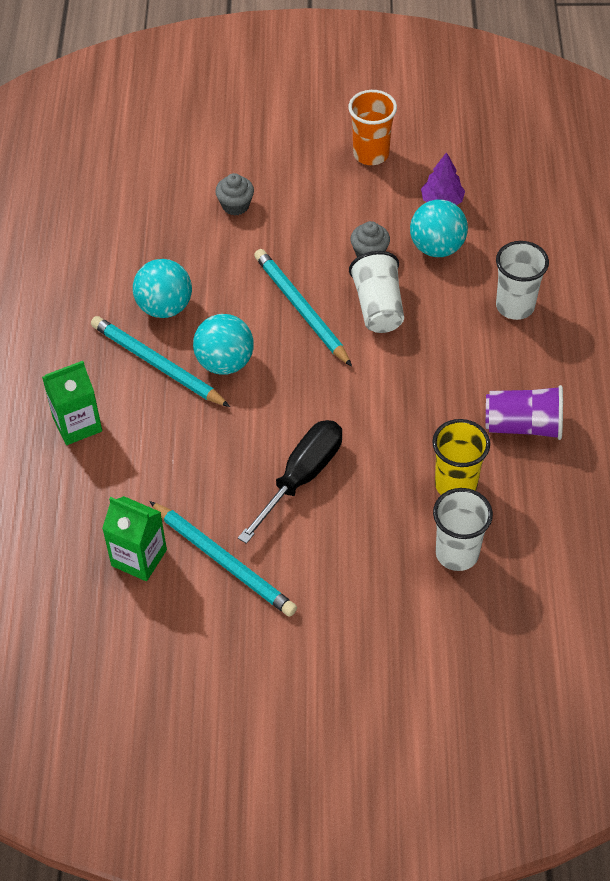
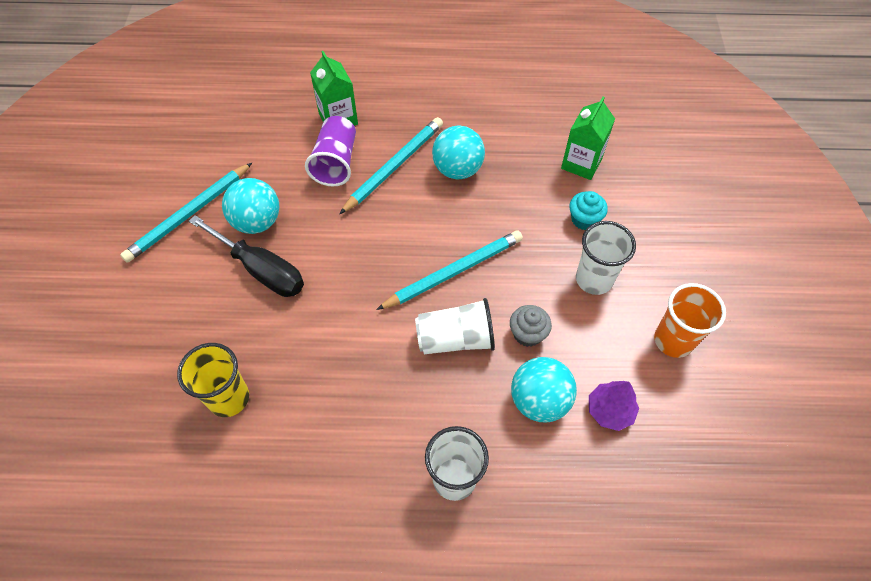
camera: 90 degrees right, 5 degrees up
green carton [102,496,167,581] -> green carton moved to [561,96,615,180]
turquoise ball [193,314,254,375] -> turquoise ball moved to [222,178,279,234]
grey cupcake [215,173,254,216] -> turquoise cupcake [569,191,608,230]
white cup [433,488,493,571] -> white cup moved to [576,221,636,295]
purple cup [486,385,563,440] -> purple cup moved to [305,116,356,186]

